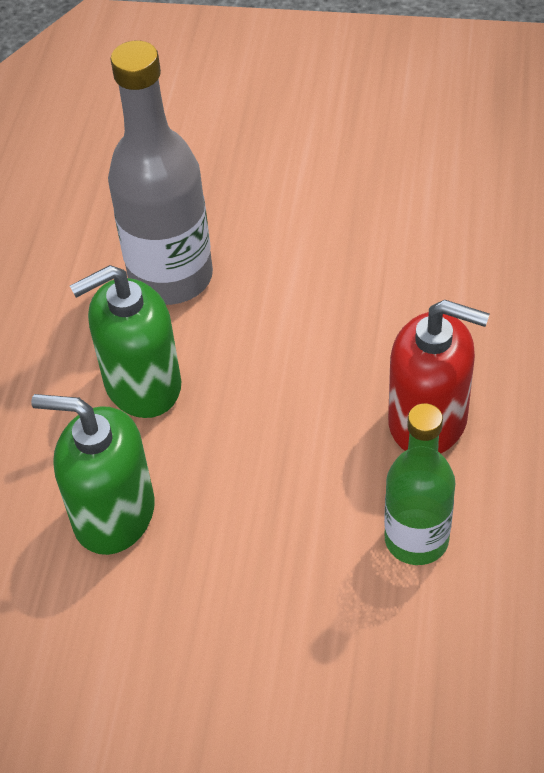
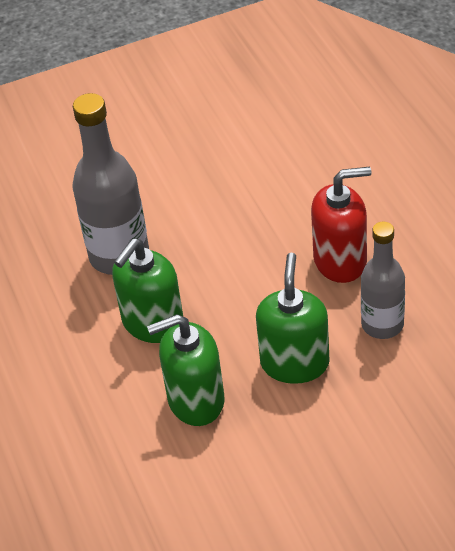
camera: 30 degrees left, 5 degrees down
green bottle [384,403,455,565] -> grey bottle [361,222,405,339]
none -> green soap dispenser [256,253,330,384]

